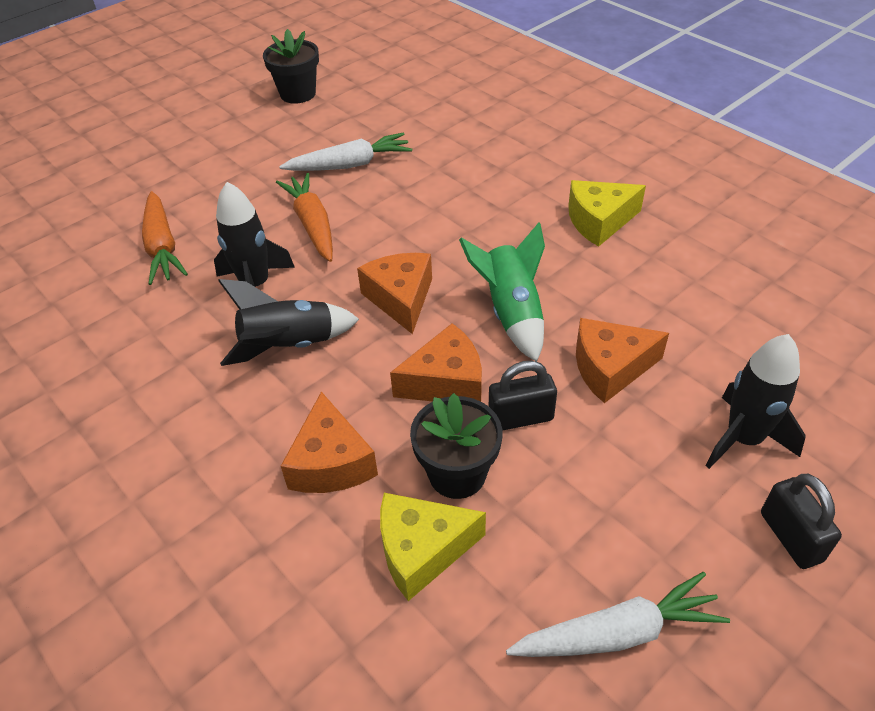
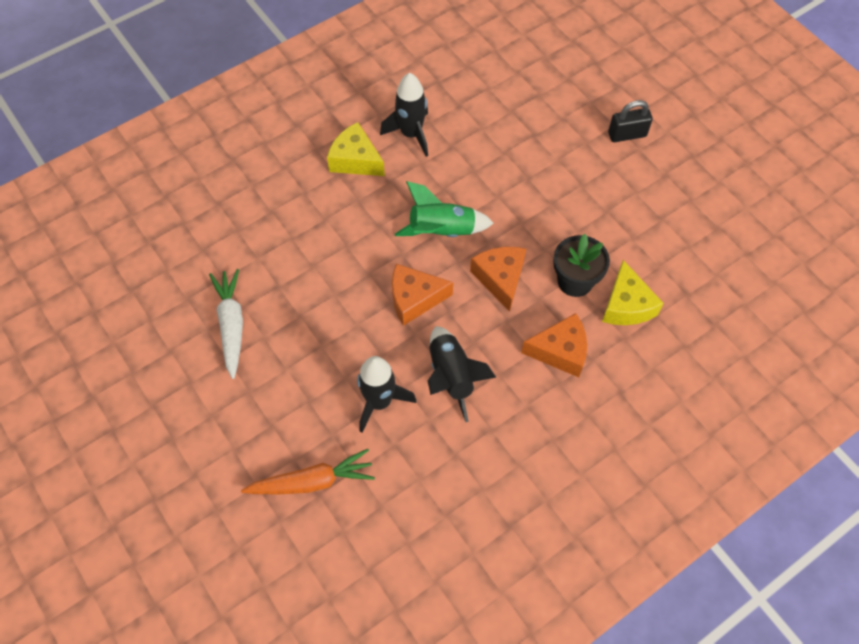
camera: 85 degrees left, 15 degrees up
black flower pot [263,29,319,104] -> none
orange carrot [276,173,333,262] -> none
black padlock [489,361,557,431] -> none
white carrot [506,572,730,657] -> none
yellow cheese [568,180,646,247] -> yellow cheese turned 135 degrees clockwise [327,122,385,176]
orange cheese [576,318,669,403] -> none
black rocket [706,334,806,469] -> black rocket moved to [380,73,428,157]

